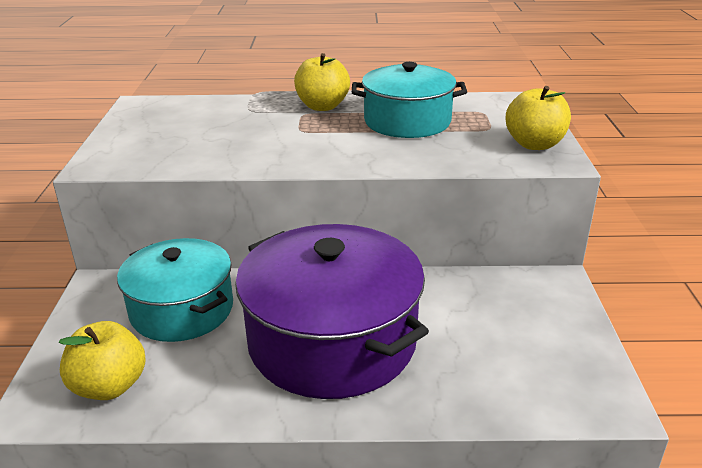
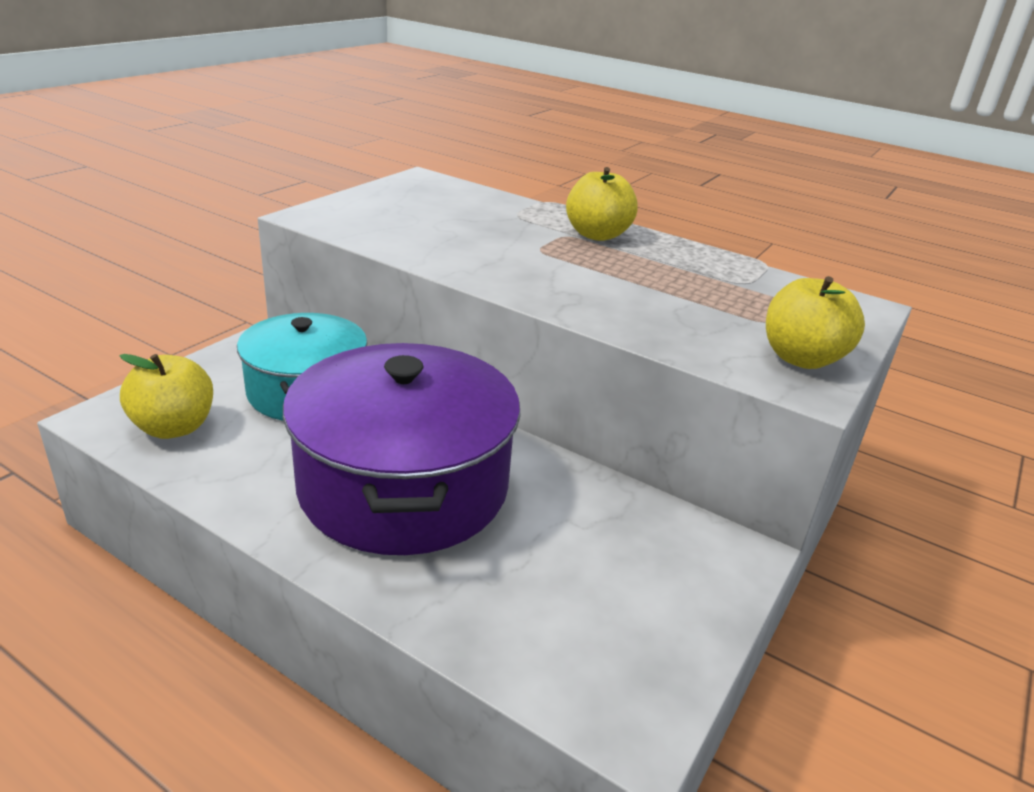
camera: 30 degrees right, 0 degrees up
turquoise pot [352,62,467,138] -> none

